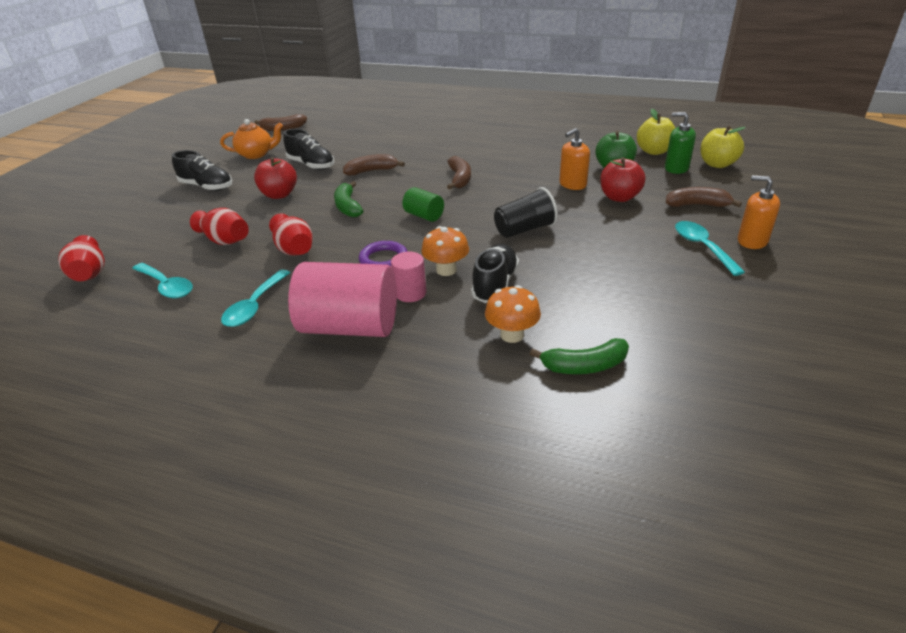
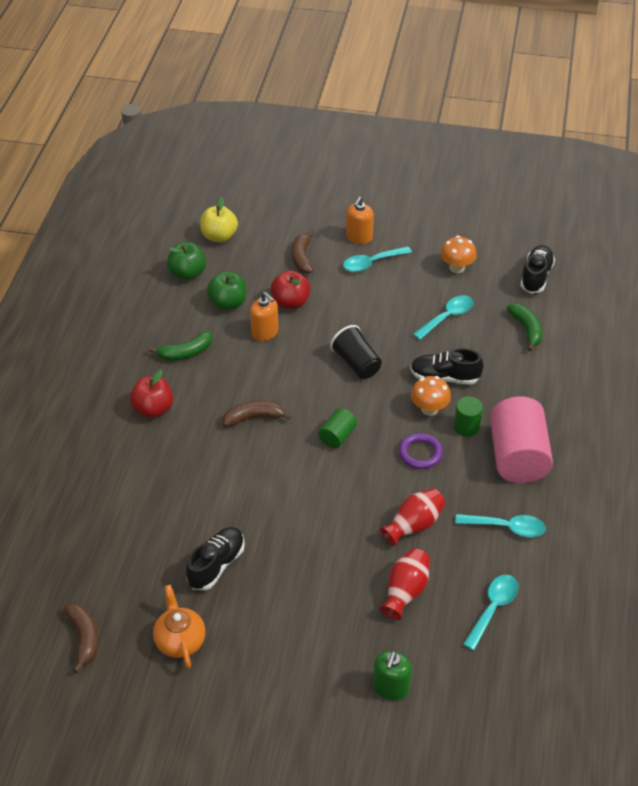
camera: 100 degrees left, 10 degrees up
red vase [58,235,105,281] -> none
black shoe [172,150,232,191] -> black shoe moved to [520,245,555,293]
red apple [254,157,297,199] -> red apple moved to [130,369,173,418]
green banana [334,181,363,217] -> green banana moved to [149,331,213,361]
brown banana [343,154,405,176] -> none
pink cylinder [391,252,426,302] -> green cylinder [454,397,483,437]
orange mushroom [485,285,541,343] -> orange mushroom moved to [440,235,477,273]
yellow apple [637,109,675,155] -> green apple [167,242,206,280]
green soap dispenser [665,112,696,174] -> green soap dispenser moved to [373,651,412,701]
none -> turquoise spoon [413,295,474,340]

